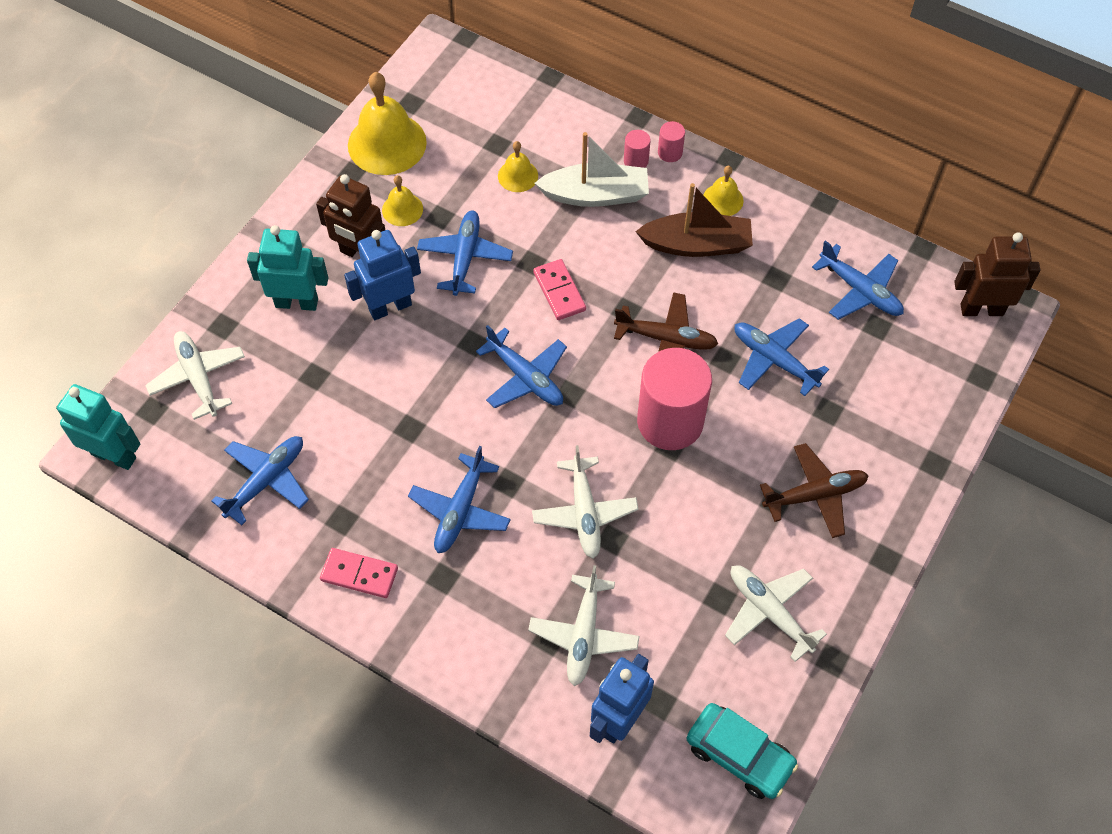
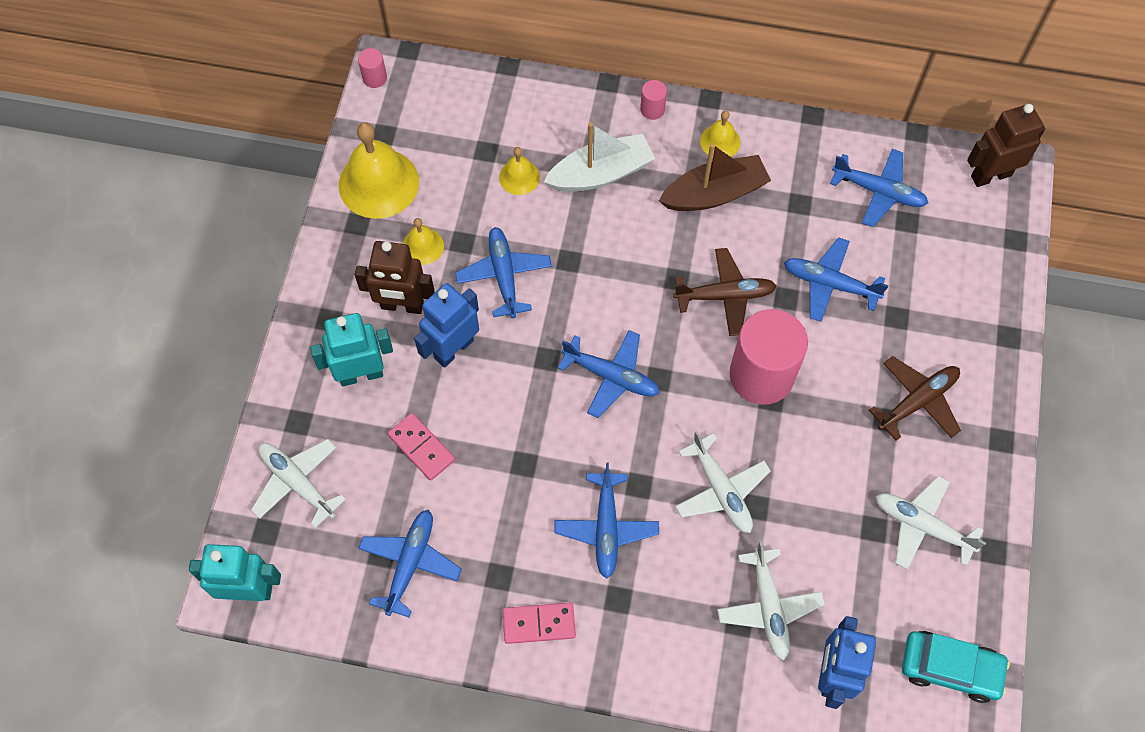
camera: 20 degrees left, 5 degrees up
pink domino [533,259,586,320] -> pink domino moved to [388,413,455,481]
pink cylinder [624,130,651,168] -> pink cylinder moved to [358,48,387,88]

